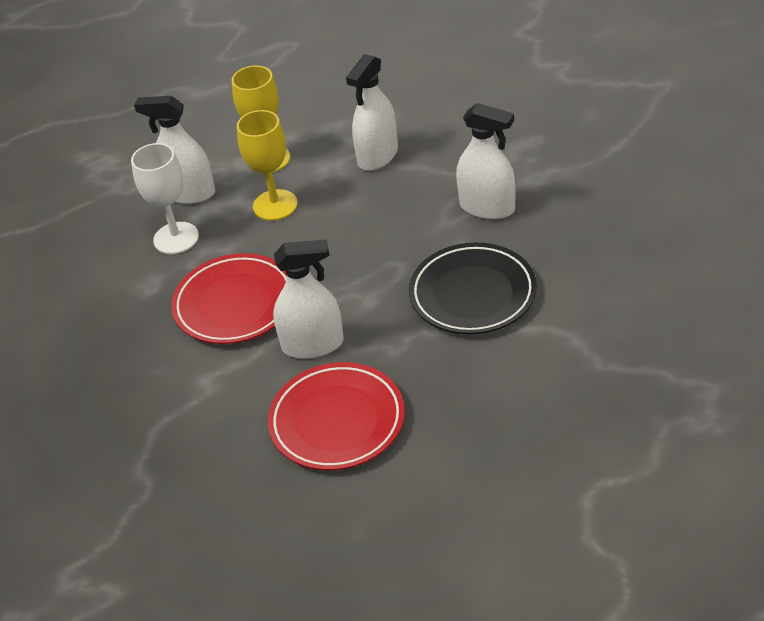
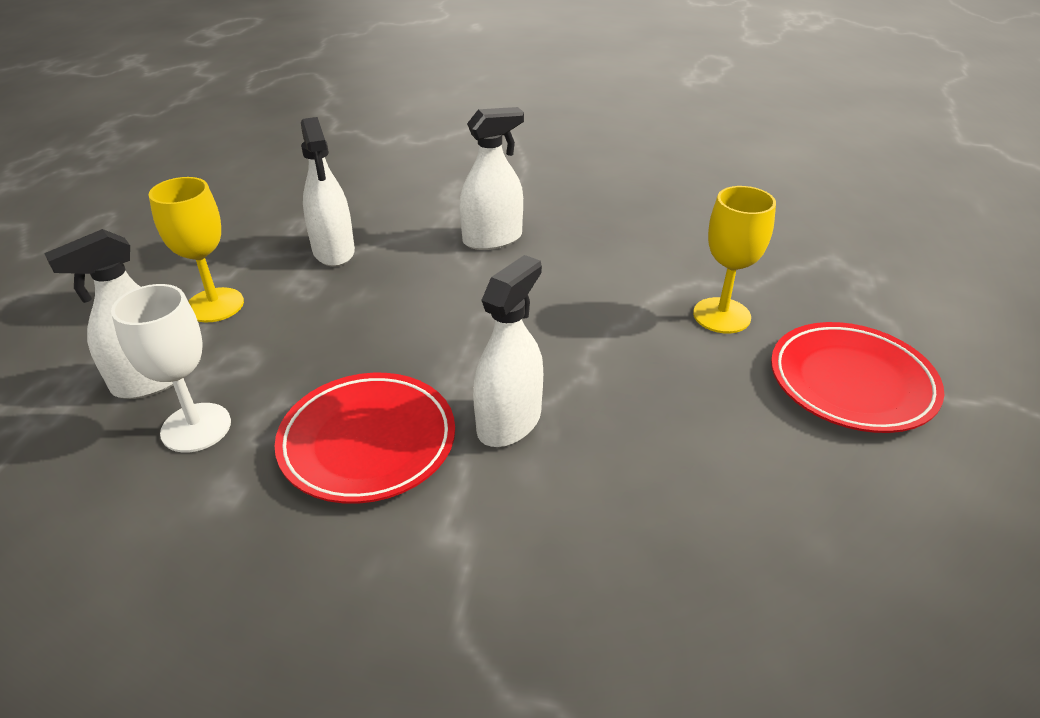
camera: 55 degrees left, 5 degrees down
yellow goblet [237,110,298,221] -> yellow goblet moved to [693,186,776,333]
red plate [268,362,405,471] -> red plate moved to [771,322,944,433]
black plate [409,242,537,334] -> none

